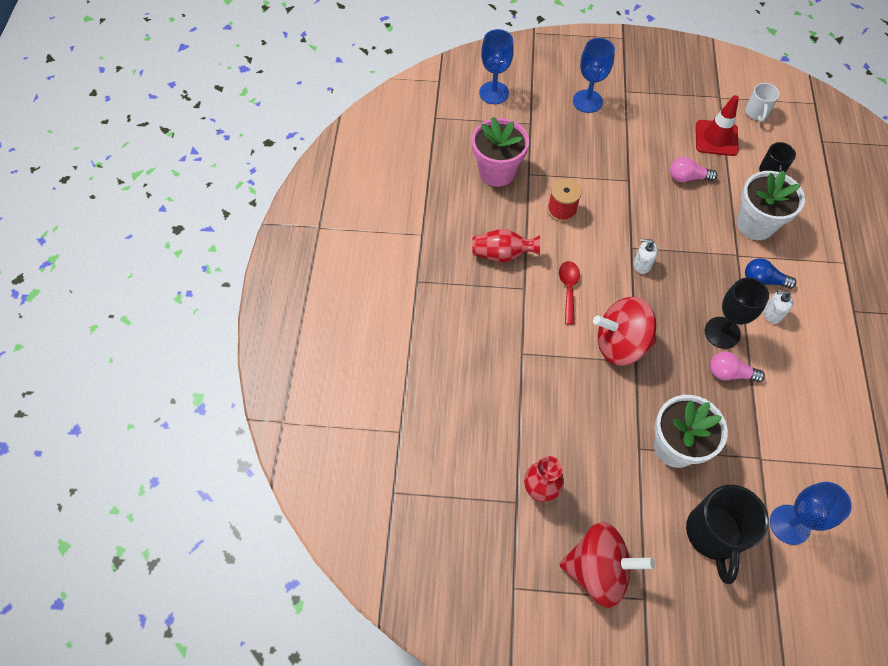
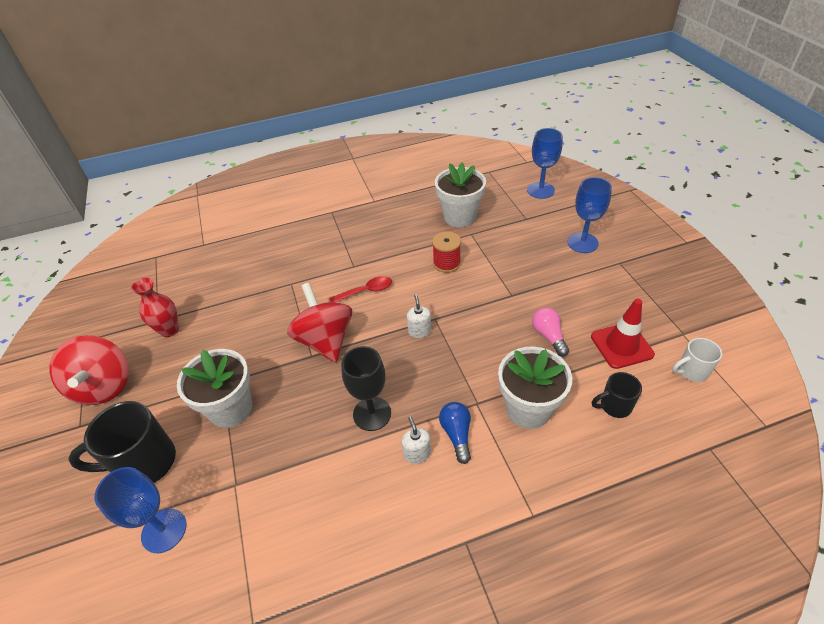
camera: 70 degrees right, 15 degrees down
pink flower pot [472,117,529,187] -> white flower pot [435,163,486,227]
red vase [472,229,540,262] -> none
pink light bulb [710,352,765,382] -> none

